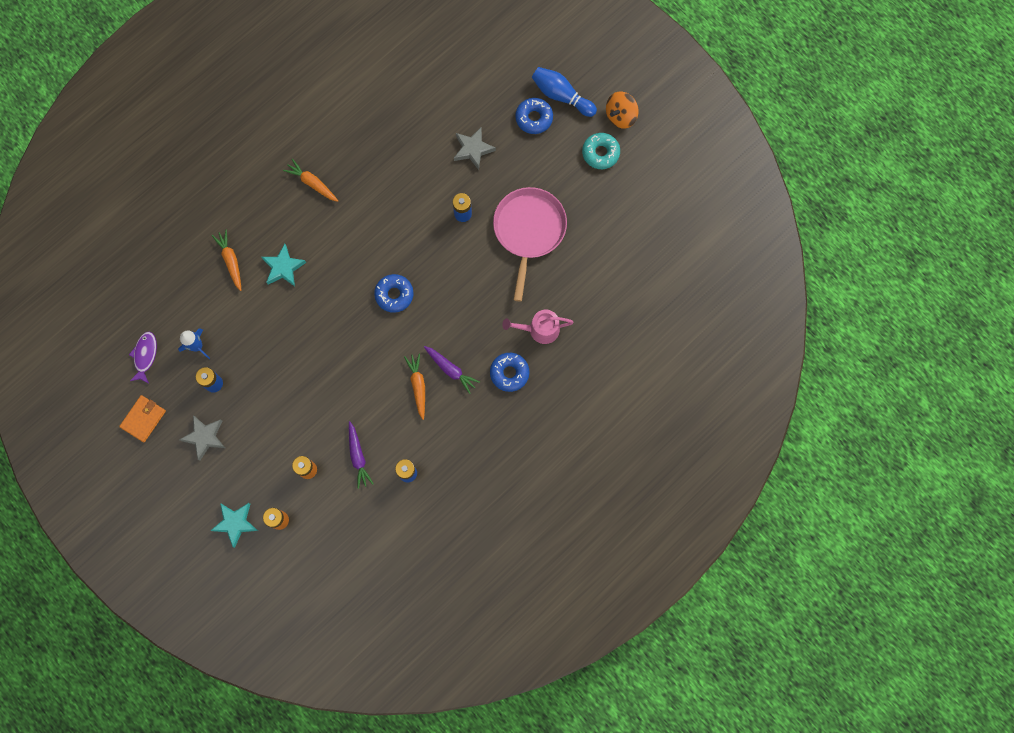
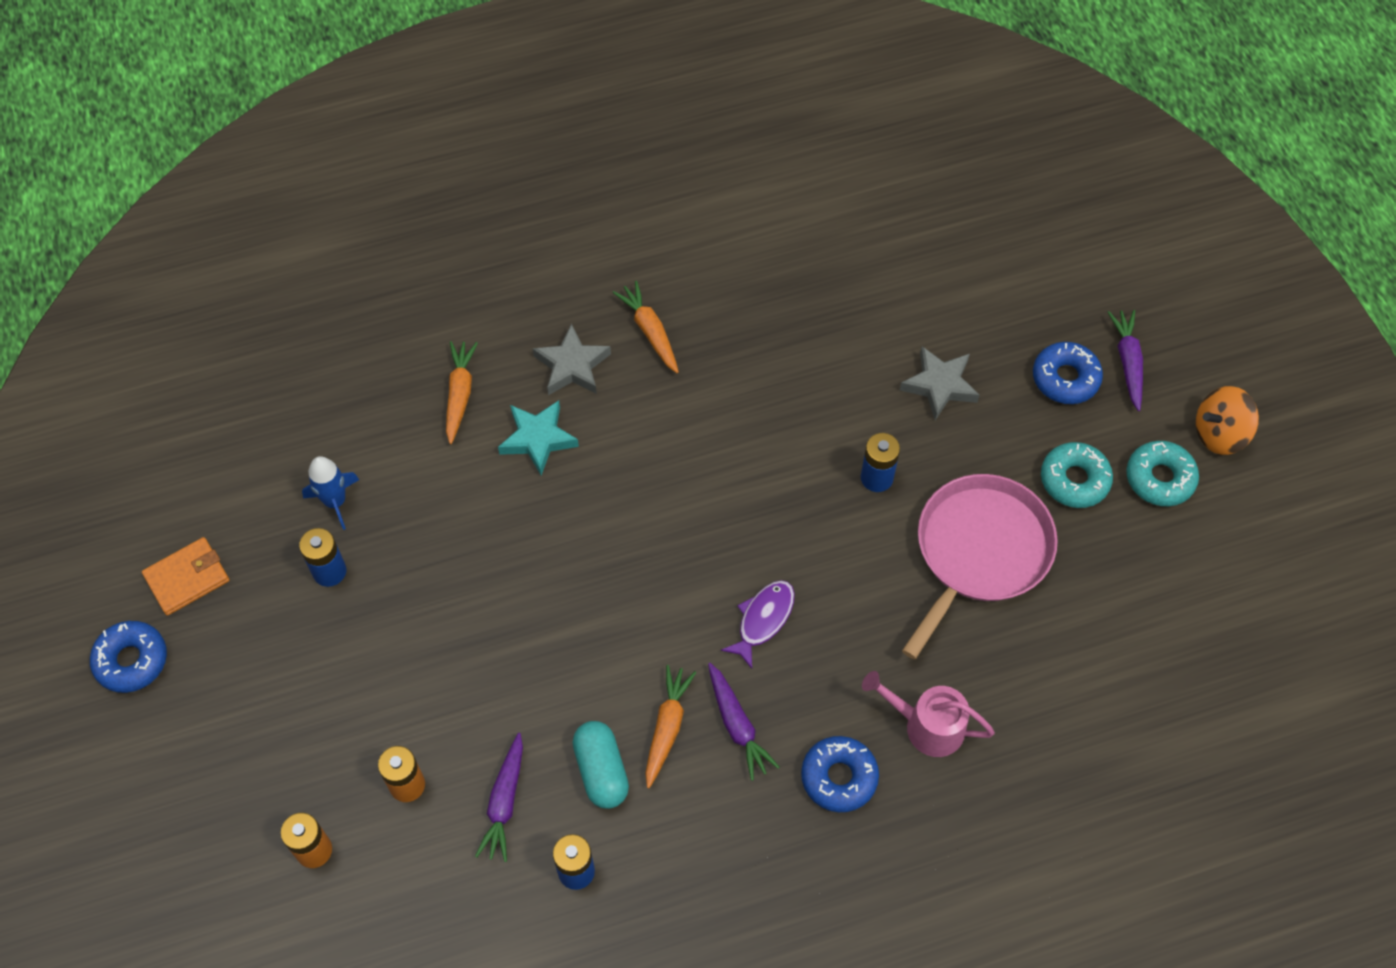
camera: 25 degrees right, 15 degrees down
purple fish [129,332,157,384] -> purple fish moved to [721,580,795,669]
grey star [180,415,225,461] -> grey star moved to [533,323,611,395]
turquoise star [210,503,258,548] -> none
blue donut [374,274,414,313] -> blue donut moved to [90,621,167,693]
blue bowling pin [532,67,597,117] -> purple carrot [1108,310,1143,411]
none -> turquoise capsule [573,721,629,809]
none -> turquoise donut [1041,442,1113,508]

